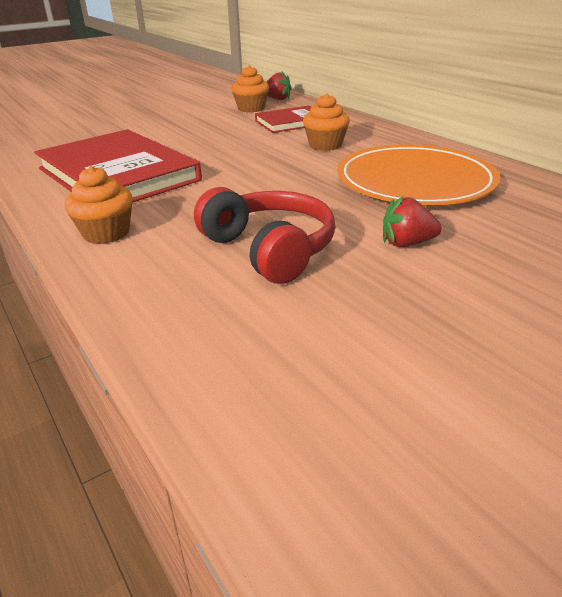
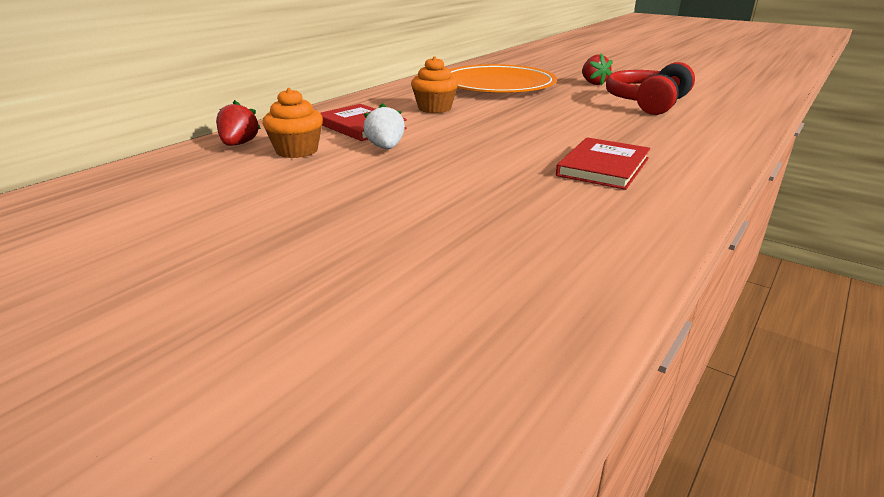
camera: 110 degrees left, 5 degrees down
red book [34,129,202,203] -> red book [556,137,651,190], size x0.53
orange cupcake [65,166,133,244] -> none
none -> white strawberry [363,103,405,149]

